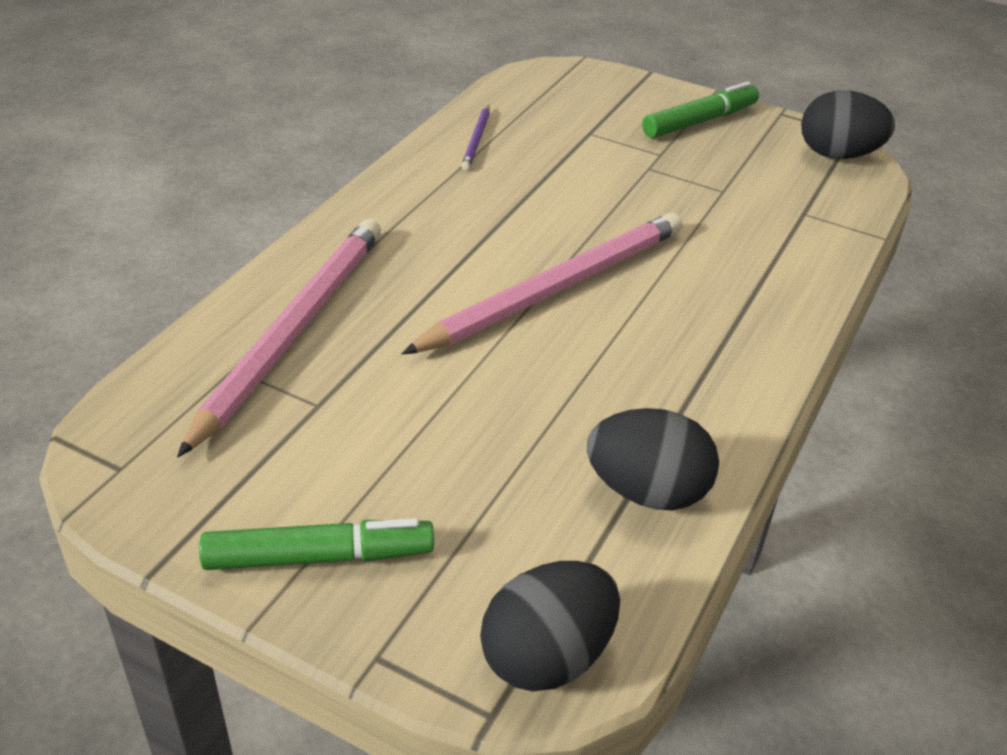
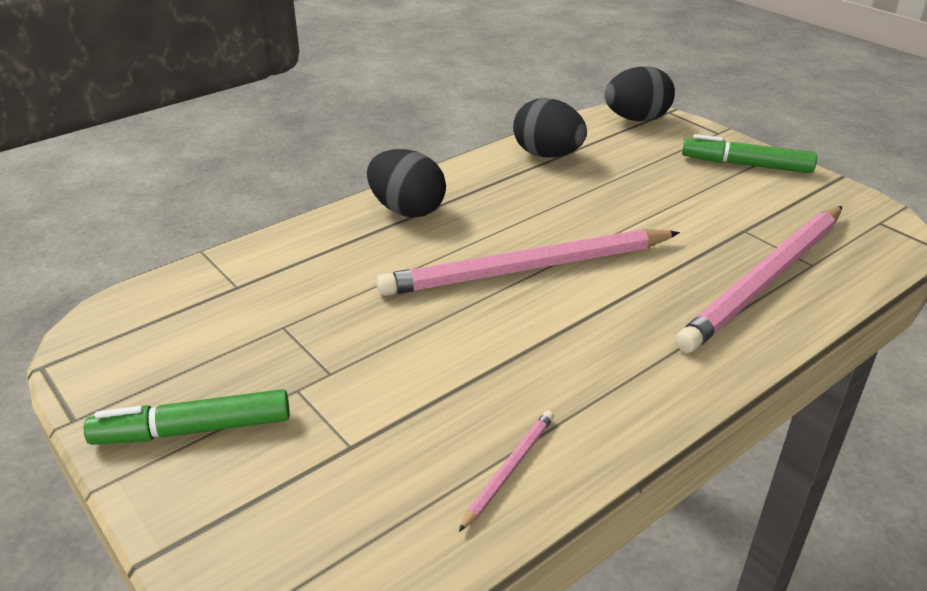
camera: 155 degrees left, 5 degrees down
purple pencil [461,104,490,170] -> pink pencil [459,410,554,532]
black egg [801,90,895,159] -> black egg moved to [367,149,446,218]

